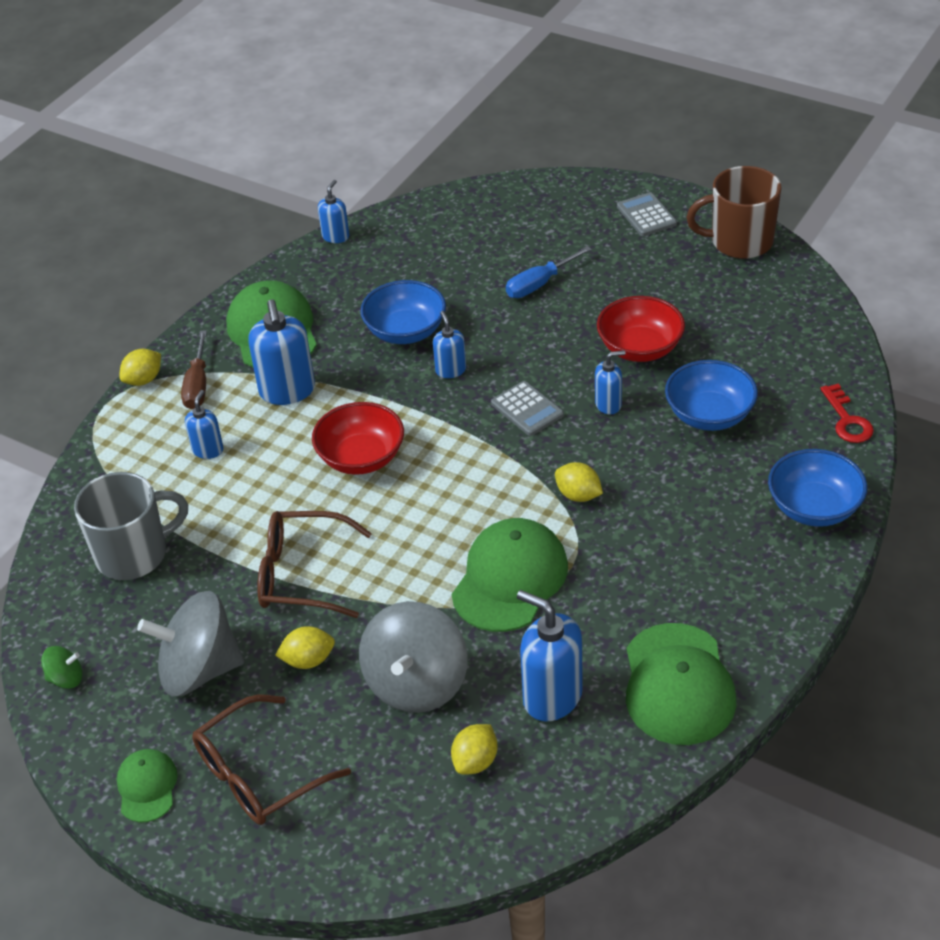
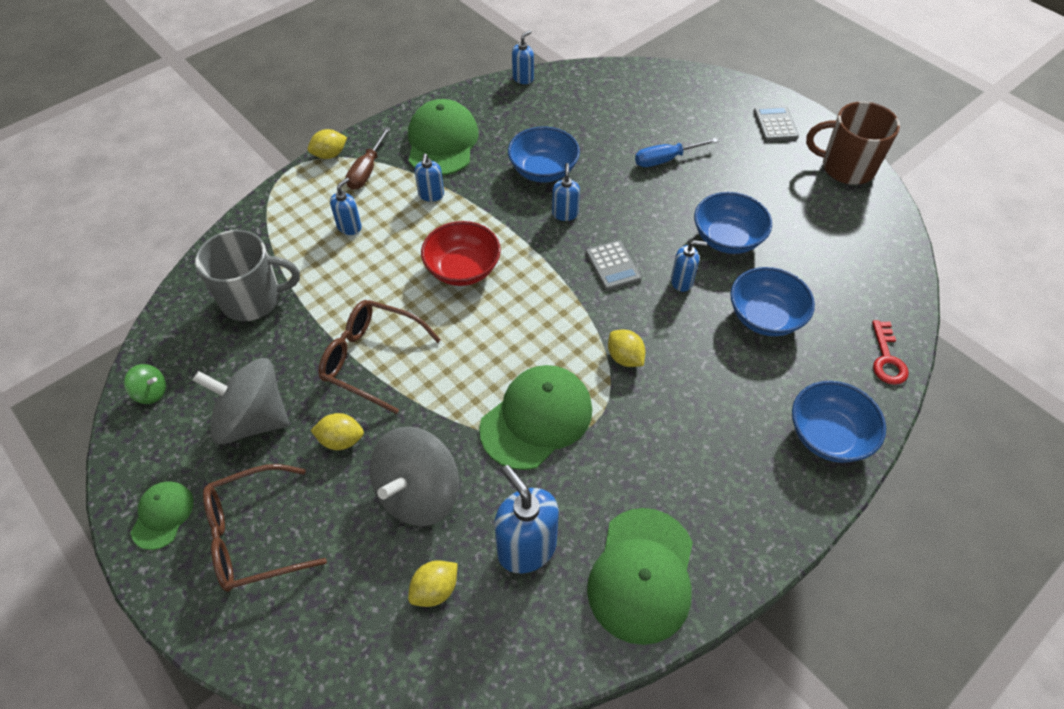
camera: 15 degrees right, 10 degrees up
blue soap dispenser [248,299,315,405] -> blue soap dispenser [415,153,444,202], size x0.56
red bowl [597,296,685,362] -> blue bowl [694,192,772,254]

